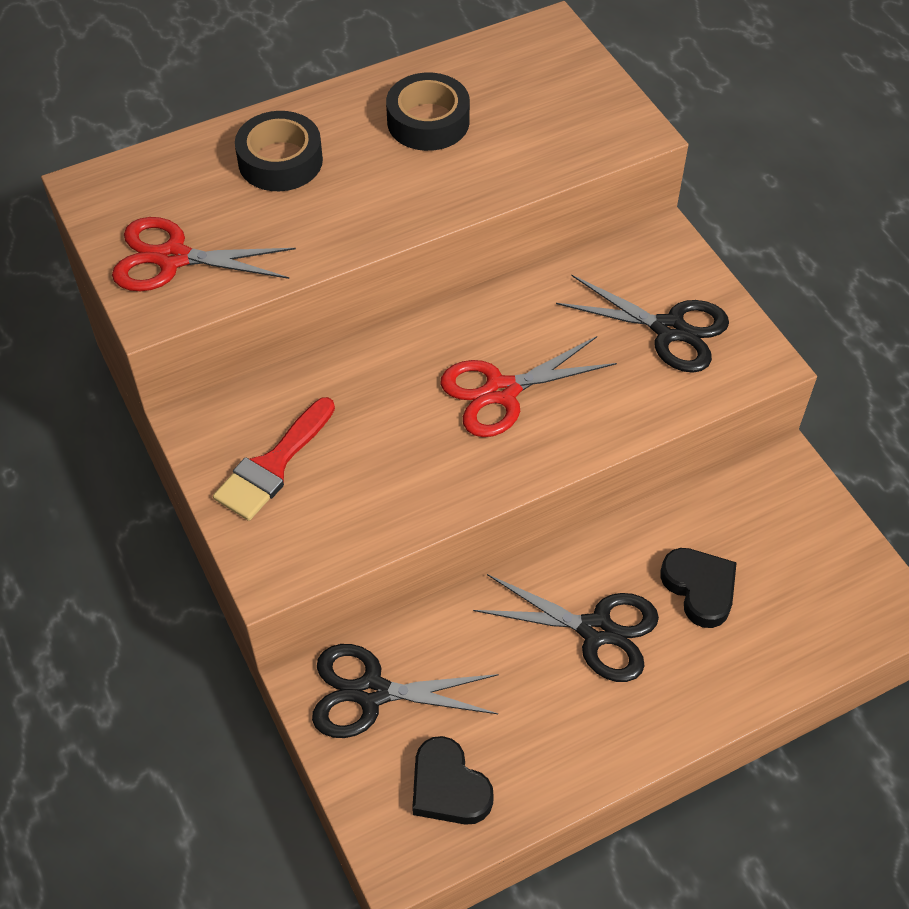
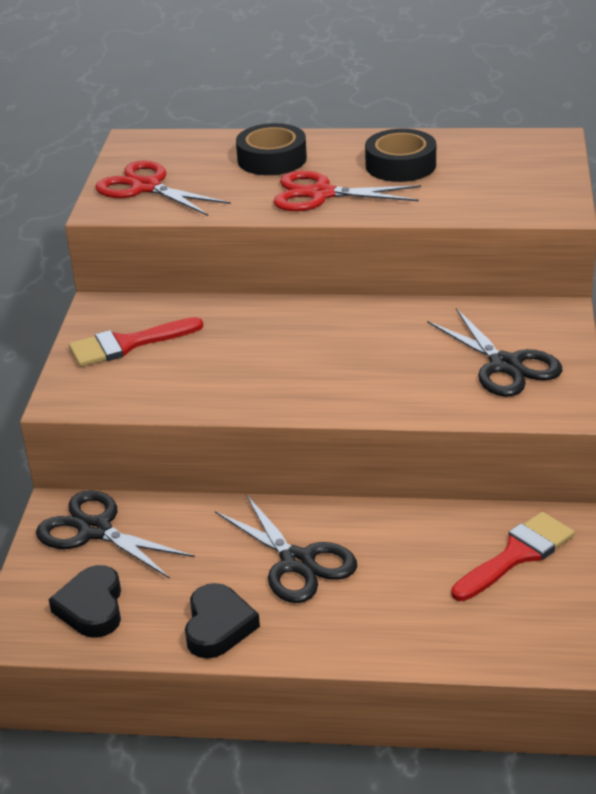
camera: 35 degrees right, 20 degrees down
red scissors [440,336,617,437] -> red scissors moved to [273,171,421,211]
black heart [660,548,737,628] -> black heart moved to [185,583,260,658]
none -> red brush [451,512,574,601]

